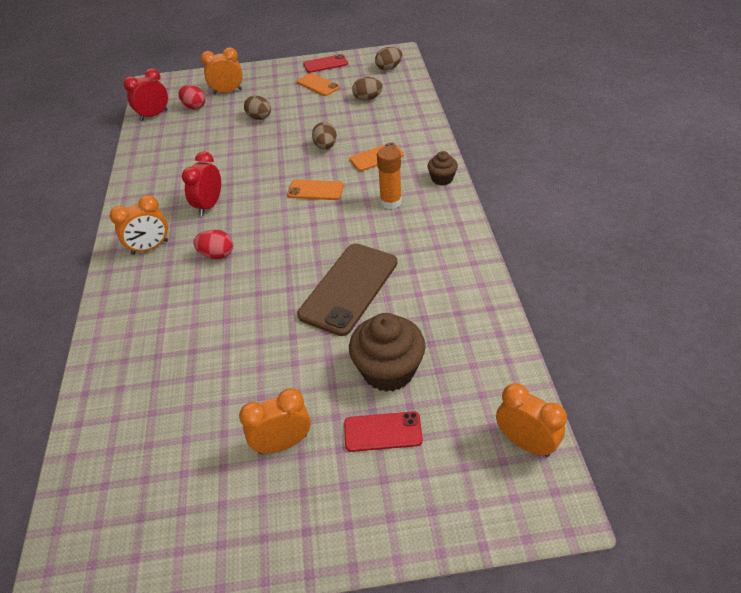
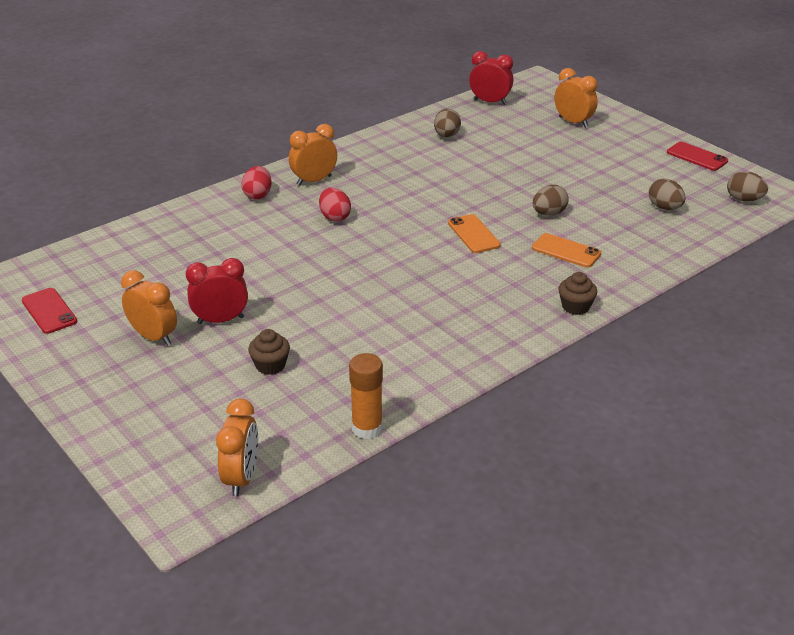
camera: 55 degrees right, 10 degrees down
orange clock [110,195,168,255] -> orange clock turned 120 degrees clockwise [289,124,337,186]
red egg [178,85,205,110] -> red egg moved to [241,166,272,200]
red clock [182,151,221,216] -> red clock moved to [186,258,248,324]
brown egg [244,95,271,120] -> brown egg moved to [434,109,461,137]
orange phone [297,73,340,96] -> none
brown phone [297,243,397,336] -> none
red phone [344,411,423,452] -> red phone moved to [22,288,77,334]
brown cupcake [349,313,426,392] -> brown cupcake [248,329,290,375], size x0.53
orange glue stick [377,146,402,209] -> orange glue stick moved to [349,353,383,439]

